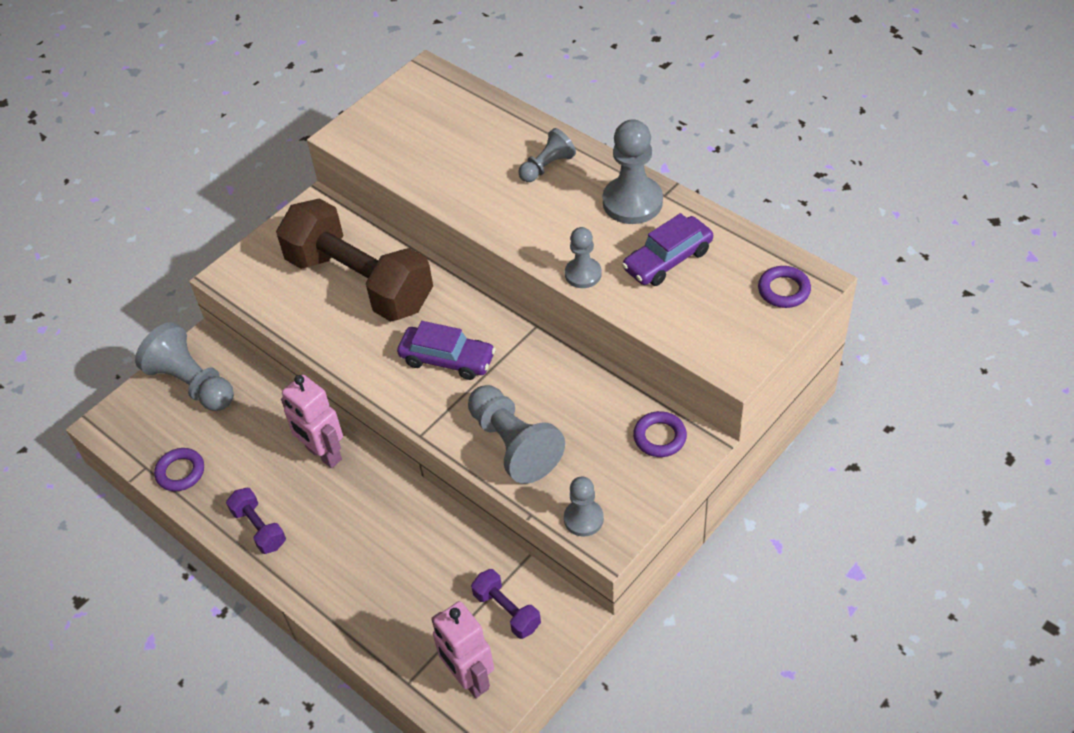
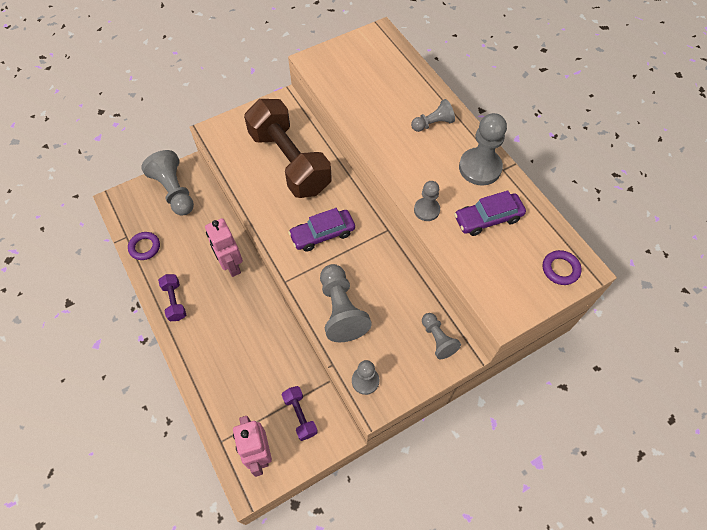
camera: 15 degrees right, 10 degrees up
purple car [397,321,496,380] -> purple car turned 120 degrees clockwise [288,208,355,251]
purple ring [633,411,687,457] -> grey pawn [422,313,461,359]

